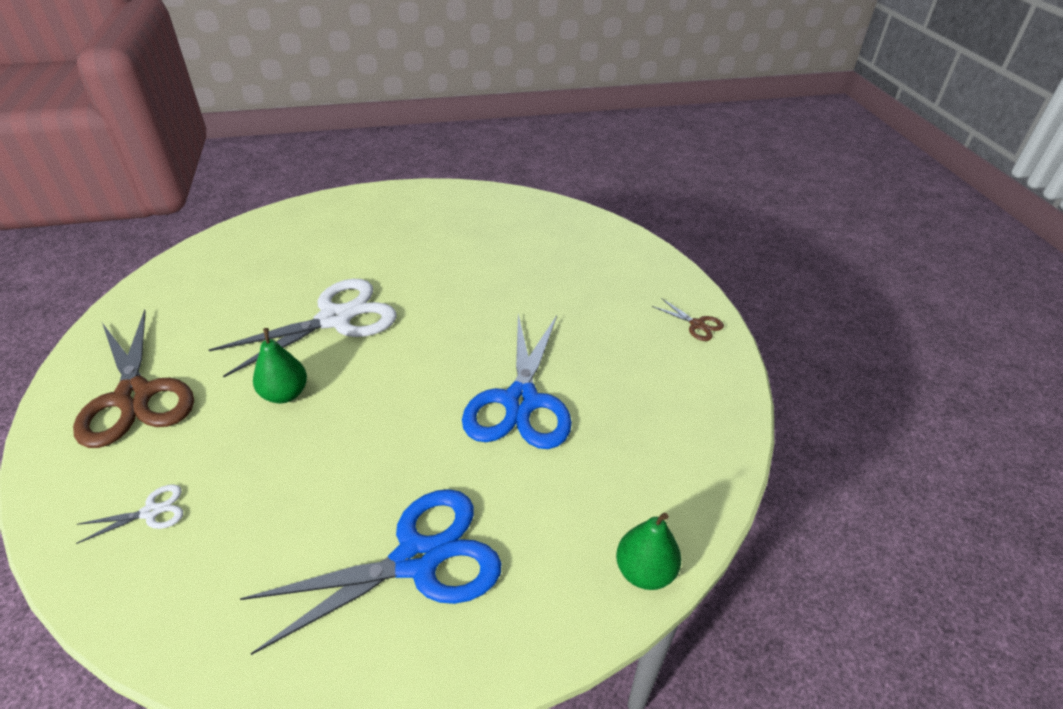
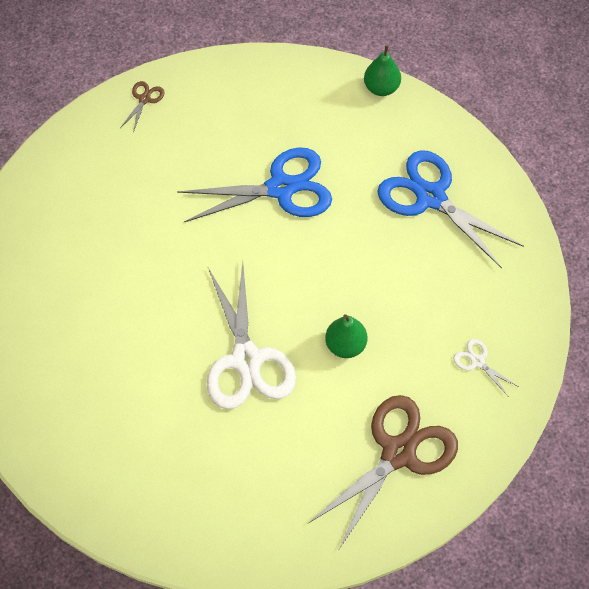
camera: 110 degrees left, 20 degrees up
white scissors [209,279,396,377] -> white scissors turned 135 degrees counterclockwise [207,262,296,409]

